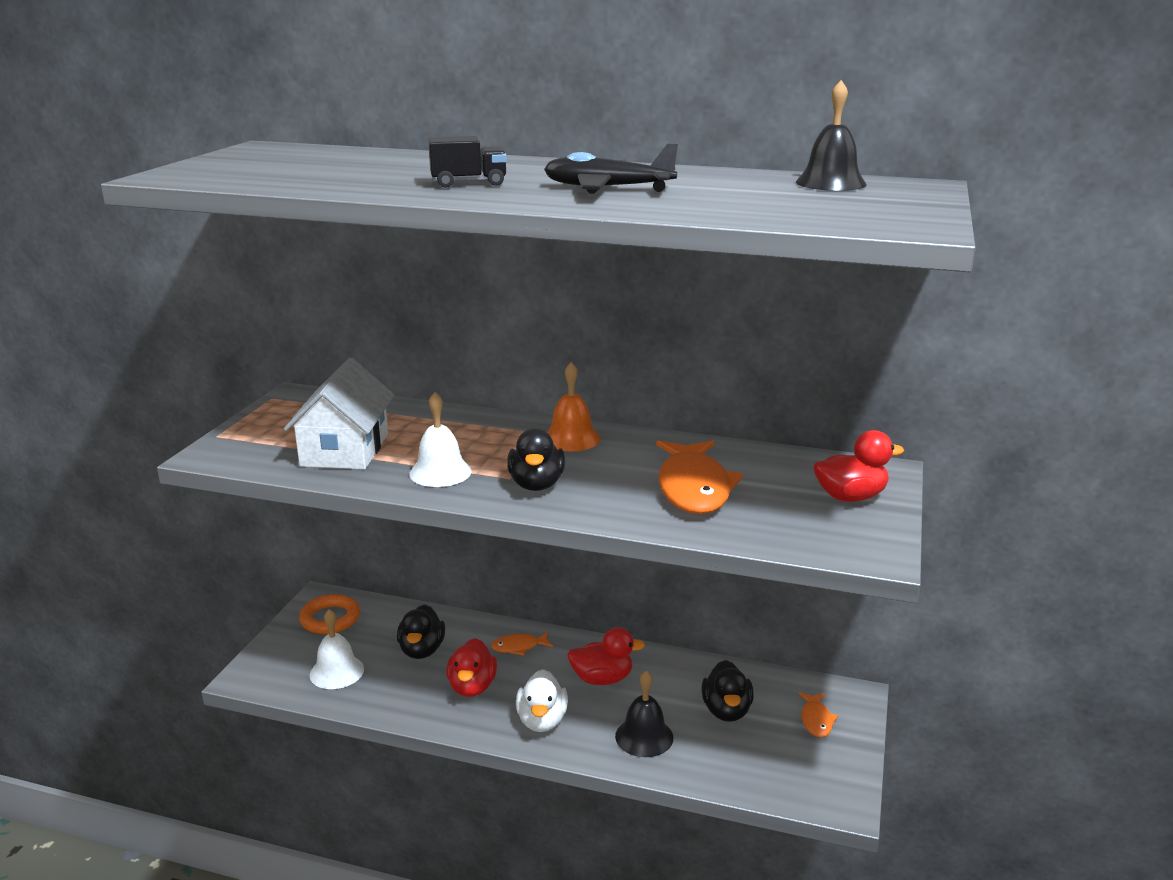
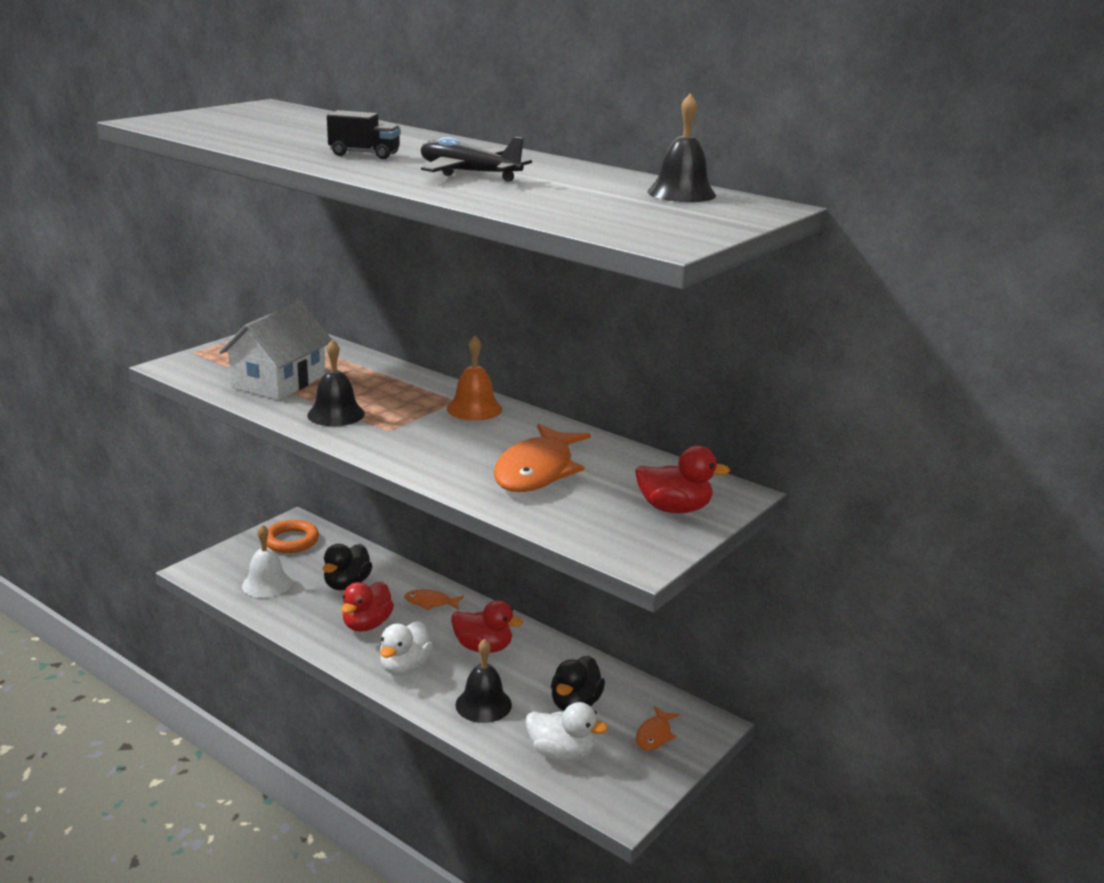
camera: 20 degrees right, 0 degrees up
white bell [409,392,472,487] -> black bell [307,339,365,426]
black duck [507,428,565,491] -> none
none -> white duck [526,702,608,762]

